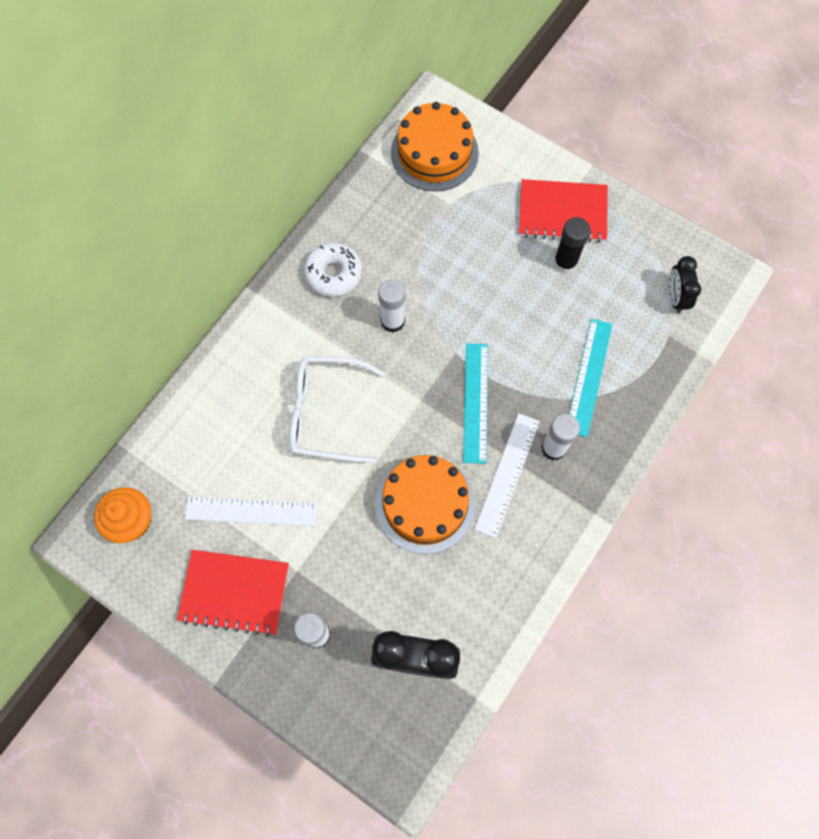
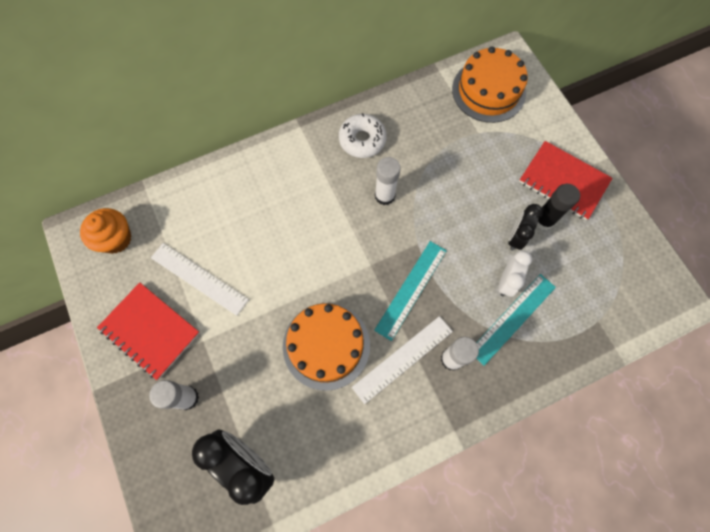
camera: 30 degrees right, 0 degrees up
white glasses [290,356,385,463] -> none
black clock [669,256,701,314] -> black clock moved to [508,204,543,251]
none -> white clock [498,251,532,297]

